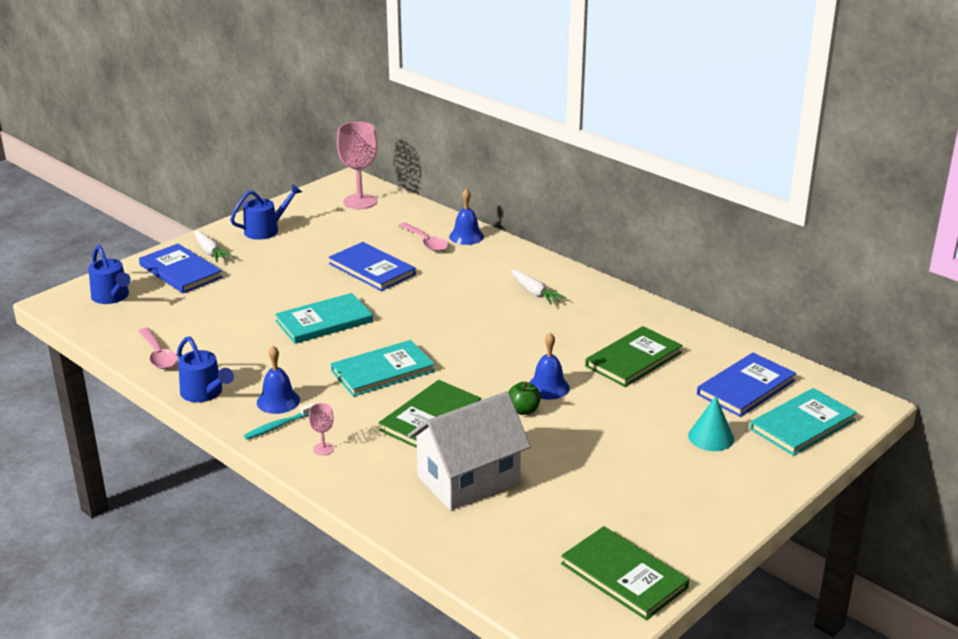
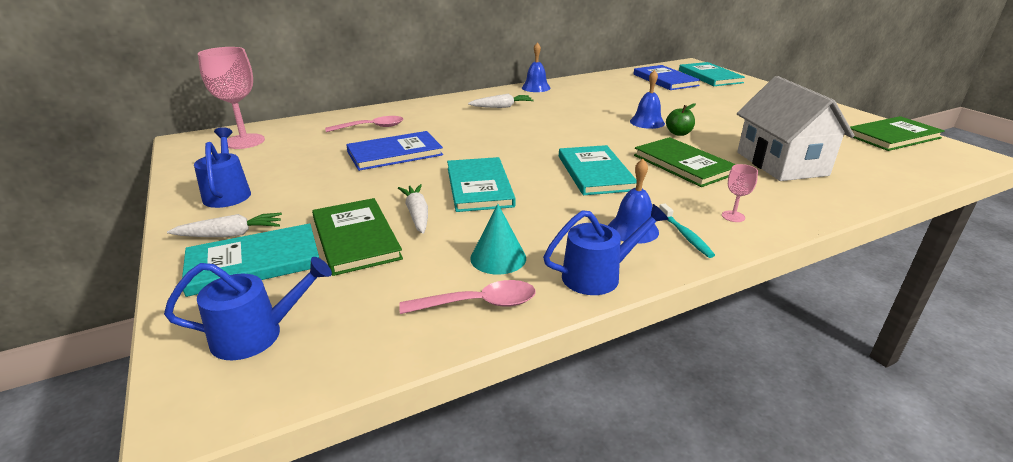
camera: 70 degrees left, 0 degrees up
blue book [139,244,223,293] -> turquoise book [182,223,319,297]
blue bell [449,188,484,245] -> blue bell moved to [522,42,551,92]
green book [585,326,683,387] -> green book moved to [312,198,403,276]
turquoise cone [688,396,734,451] -> turquoise cone moved to [470,204,526,275]
none -> white carrot [398,184,428,234]

